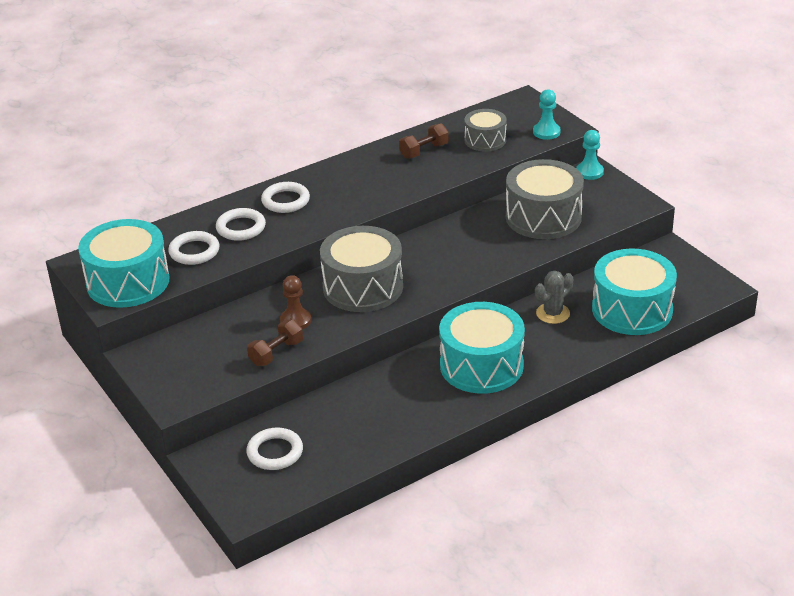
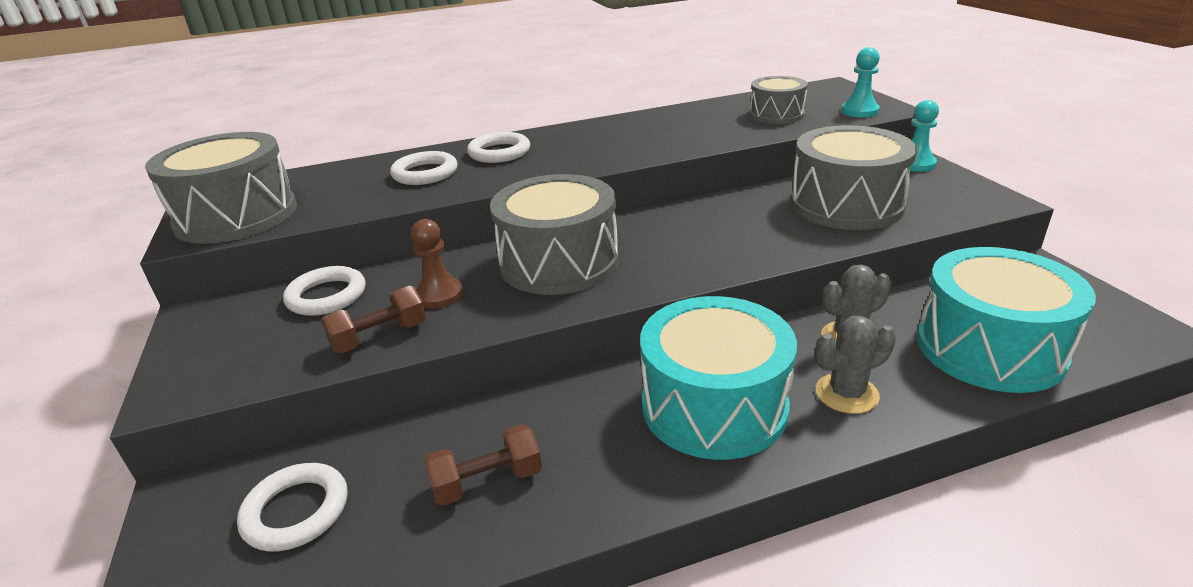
camera: 15 degrees right, 5 degrees down
turquoise drum [78,219,170,308] -> grey drum [145,132,297,244]
white ring [168,231,220,265] -> white ring moved to [283,266,366,316]
brown dumbbell [399,123,449,159] -> brown dumbbell moved to [424,424,542,506]
none -> grey cactus [815,316,896,414]

